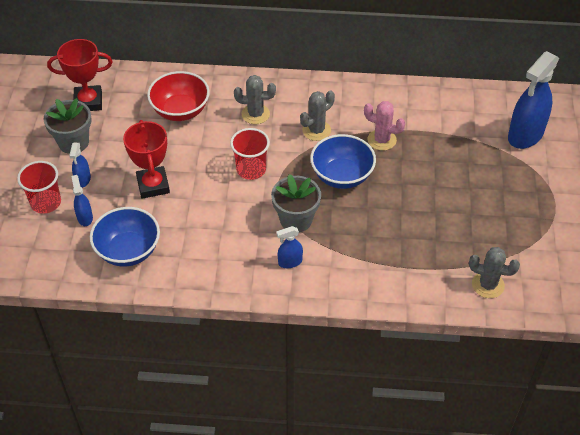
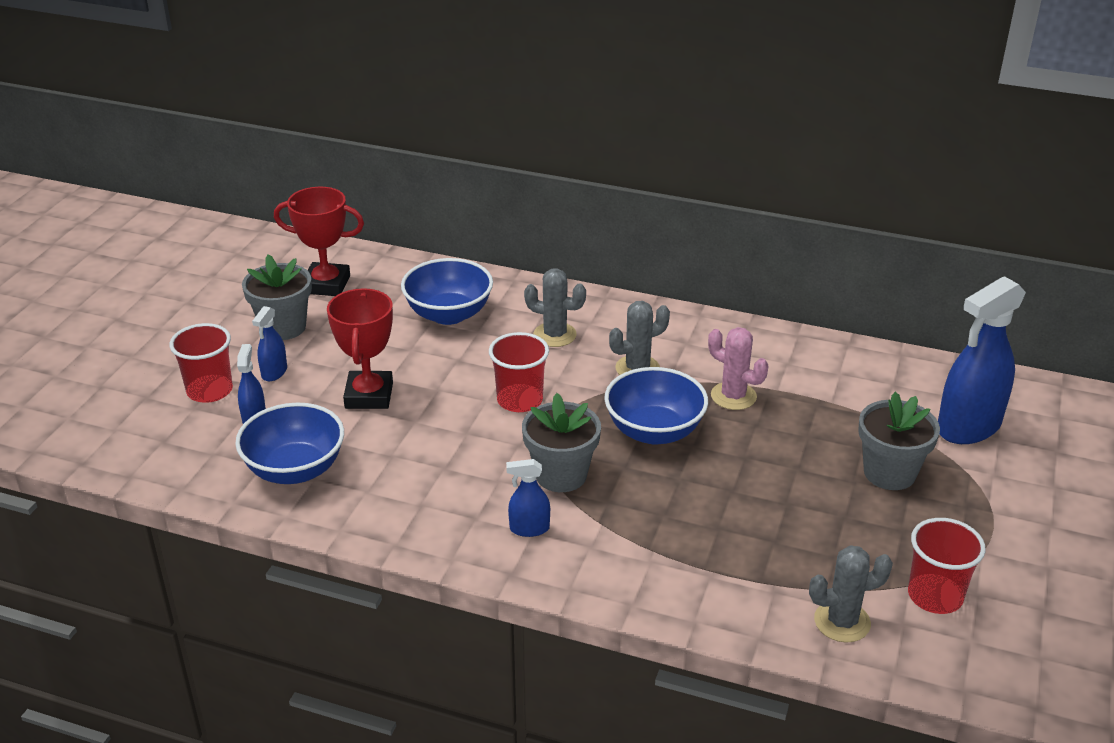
camera: 15 degrees right, 15 degrees down
red bowl [147,71,210,121] -> blue bowl [401,258,493,325]
grey cactus [469,247,520,298] -> grey cactus turned 45 degrees counterclockwise [809,545,893,643]
none -> grey flower pot [858,392,940,490]
none -> red cup [908,518,986,614]

